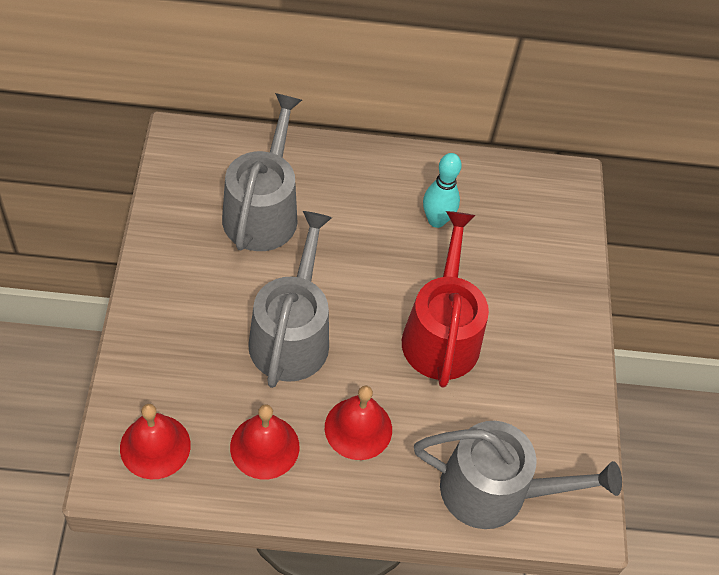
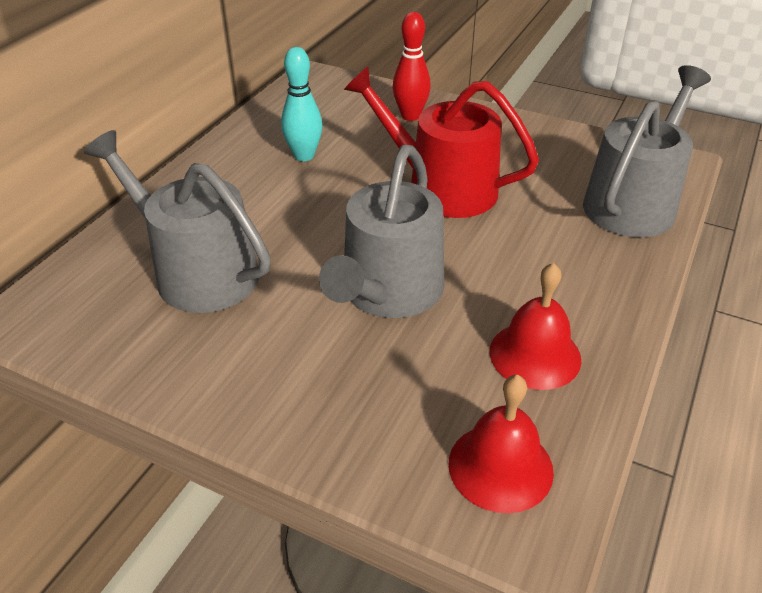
camera: 60 degrees left, 15 degrees down
grey watering can [248,211,332,388] -> grey watering can turned 105 degrees counterclockwise [319,145,444,318]
red bell [325,386,392,460] -> none
none -> red bowling pin [393,12,431,121]

